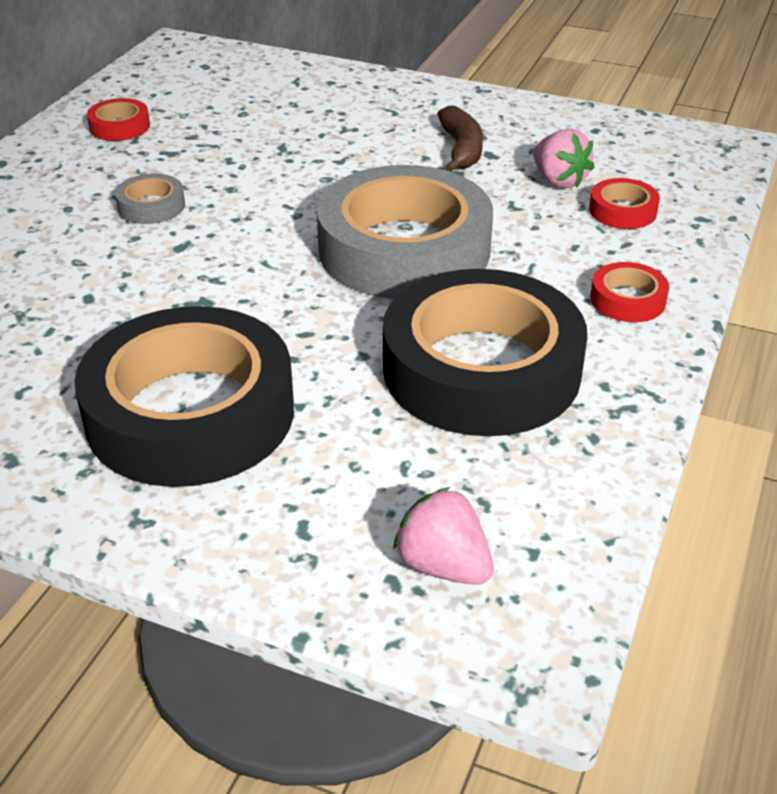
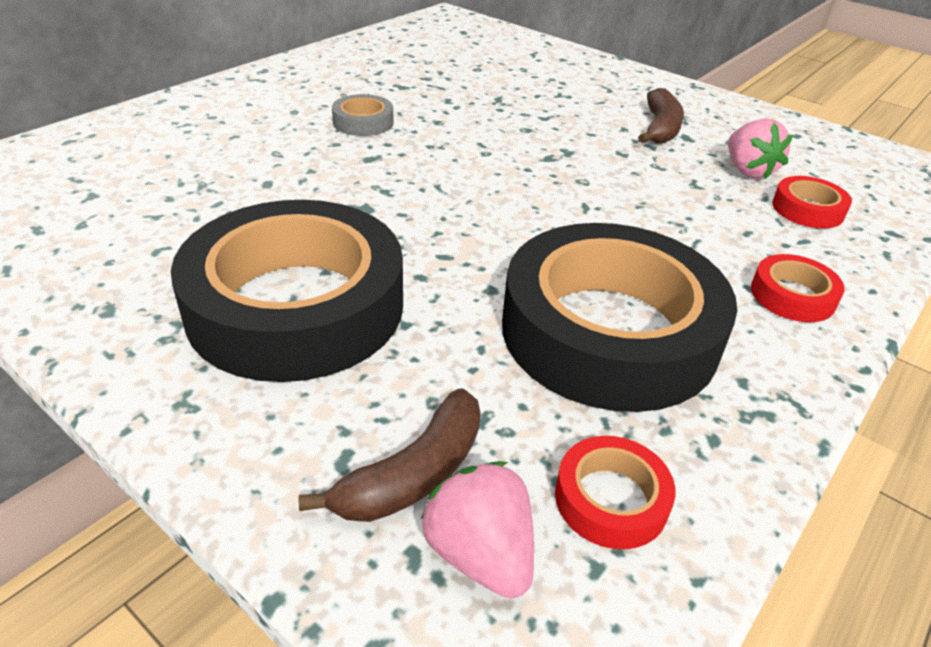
camera: 15 degrees right, 0 degrees up
red tape [87,98,150,141] -> red tape moved to [555,436,676,549]
grey tape [317,165,493,299] -> none
none -> brown banana [299,388,481,522]

